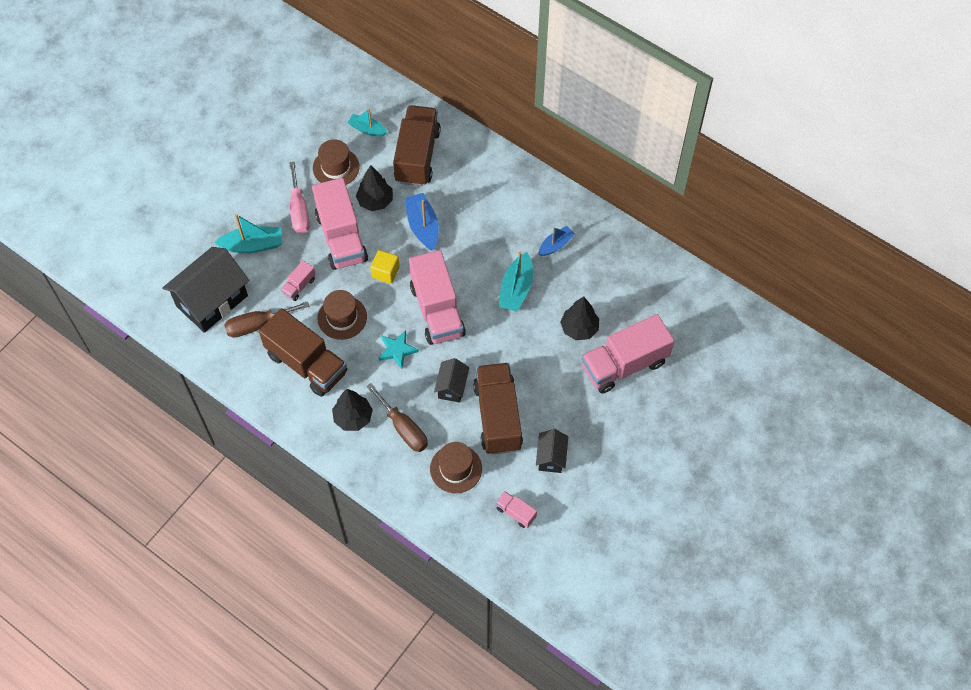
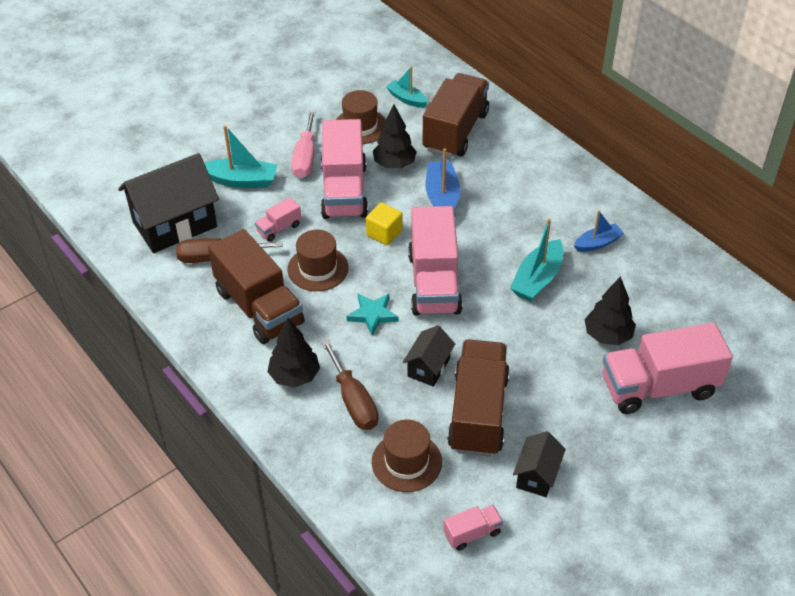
camera: 15 degrees right, 15 degrees down
pink truck [496,491,537,528] -> pink truck turned 105 degrees clockwise [443,505,503,550]

